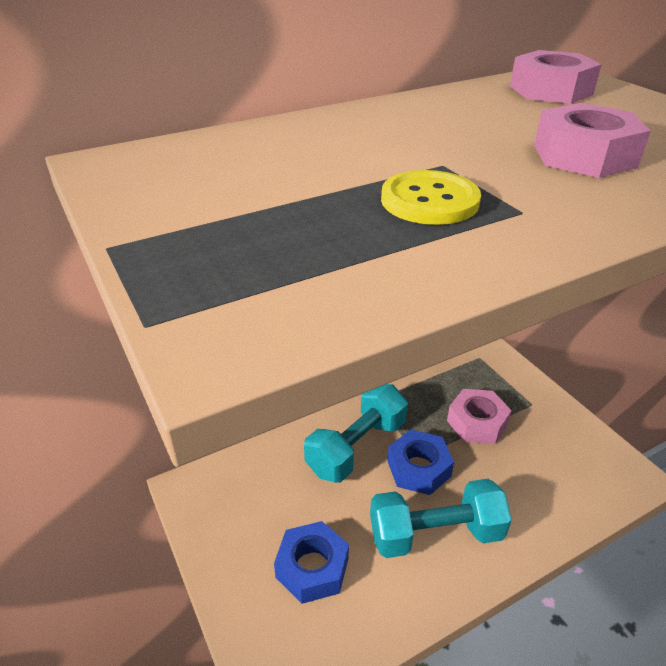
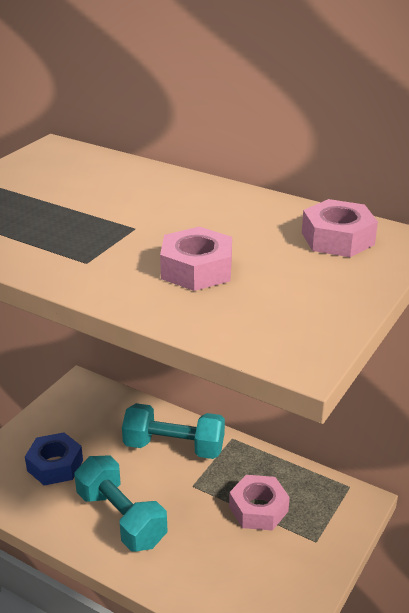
camera: 60 degrees right, 5 degrees down
yellow button [381,170,481,225] -> none
blue nut [387,430,454,495] -> none

